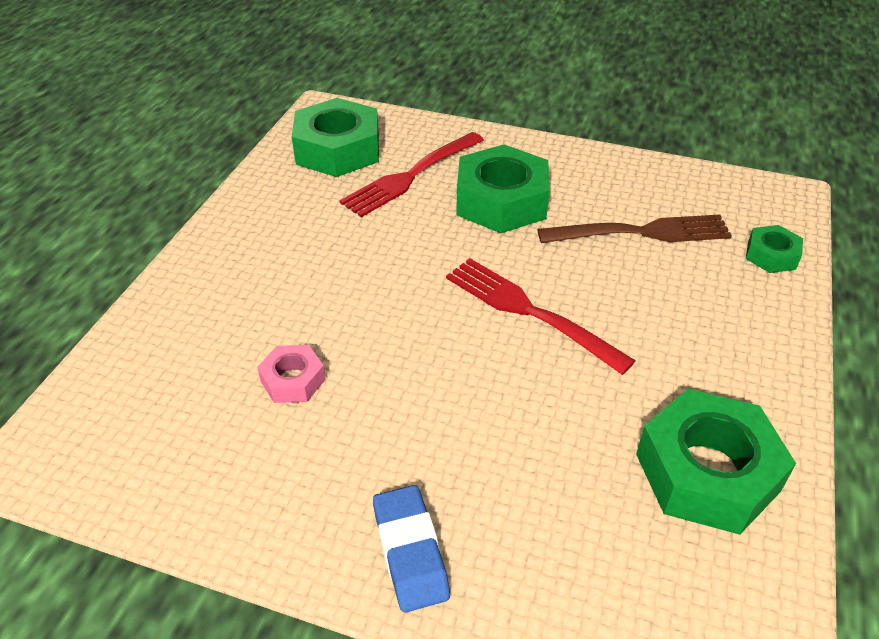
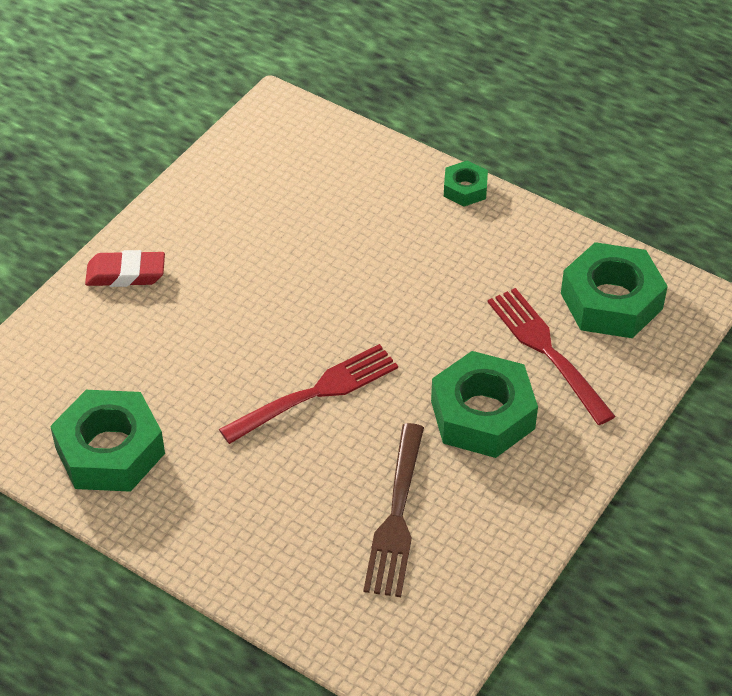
camera: 105 degrees right, 5 degrees up
pink nut [257,345,326,403] -> none
blue eraser [373,485,450,612] -> red eraser [85,250,165,287]
green nut [746,225,803,273] -> green nut moved to [444,161,488,207]

